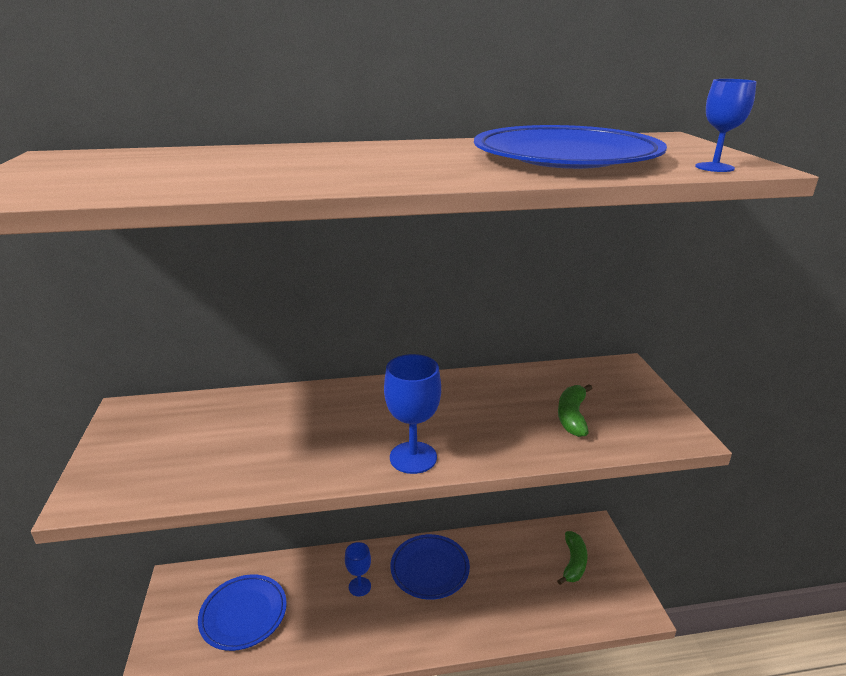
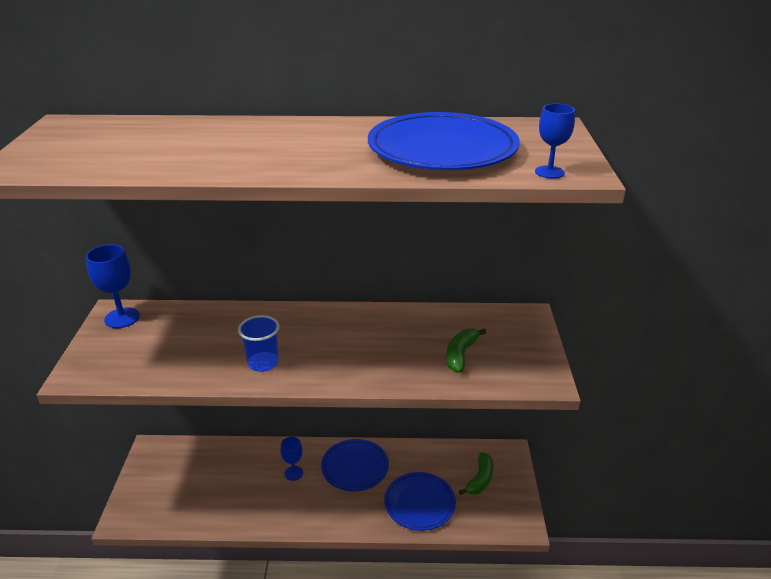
camera: 10 degrees right, 5 degrees up
blue plate [198,574,287,651] -> blue plate moved to [384,472,456,531]
blue goblet [384,354,441,474] -> blue goblet moved to [86,244,140,328]
none -> blue cup [238,315,280,372]

